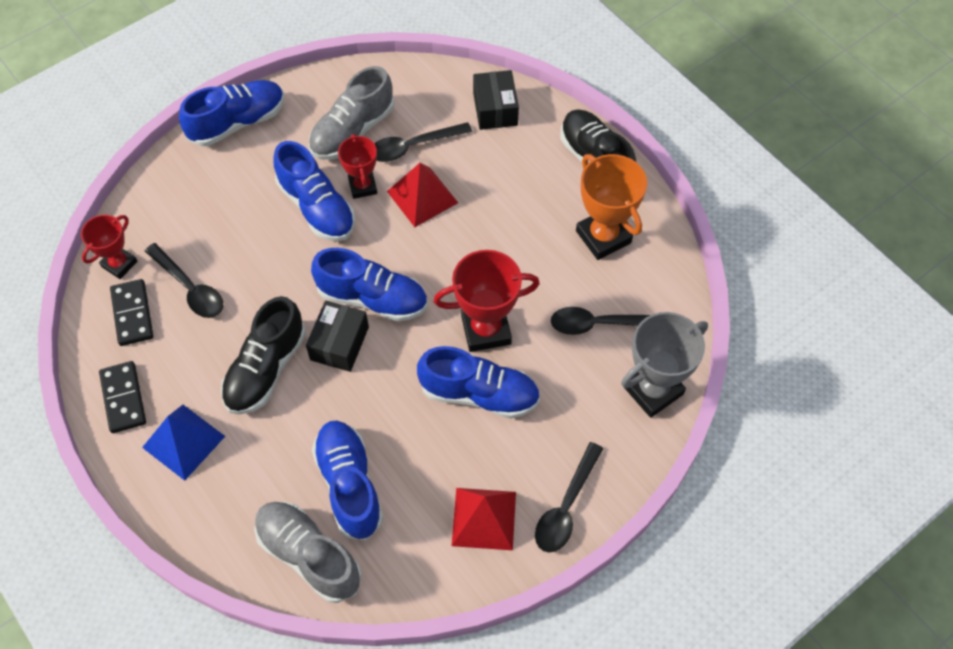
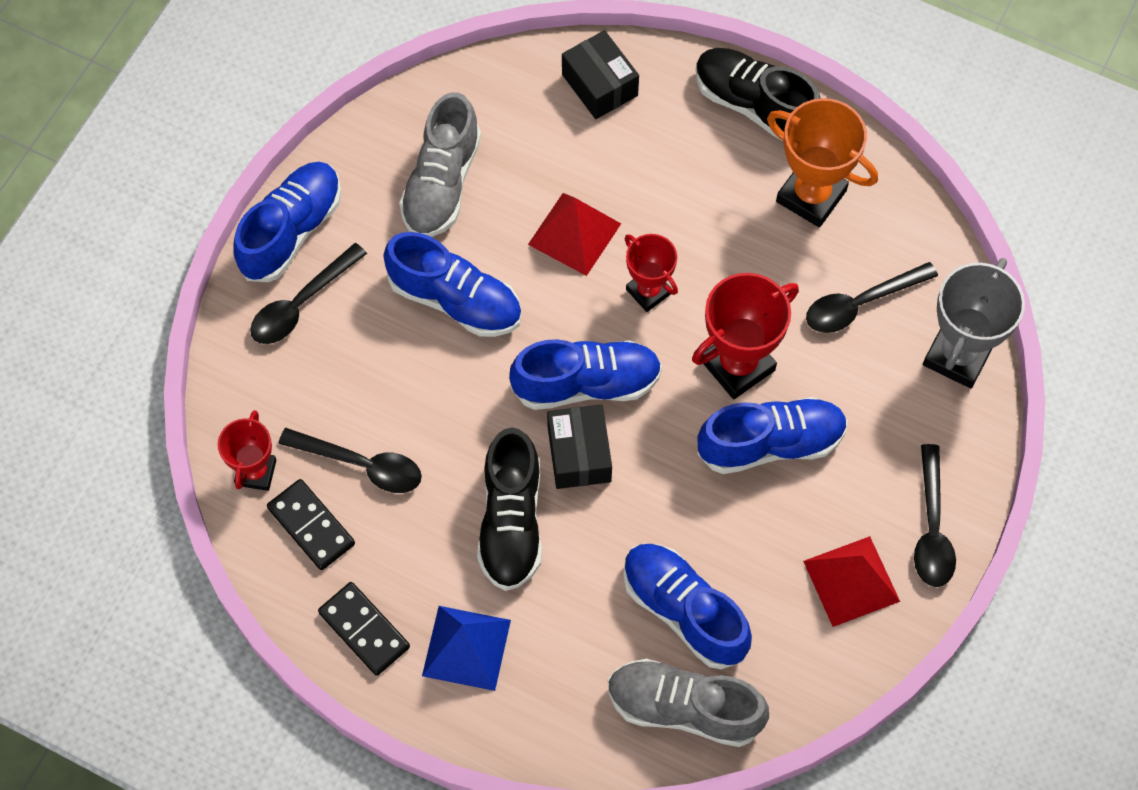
camera: 25 degrees left, 5 degrees up
red trophy [338,134,377,199] -> red trophy moved to [625,234,678,312]
black spoon [374,122,472,162] -> black spoon moved to [250,243,367,344]

